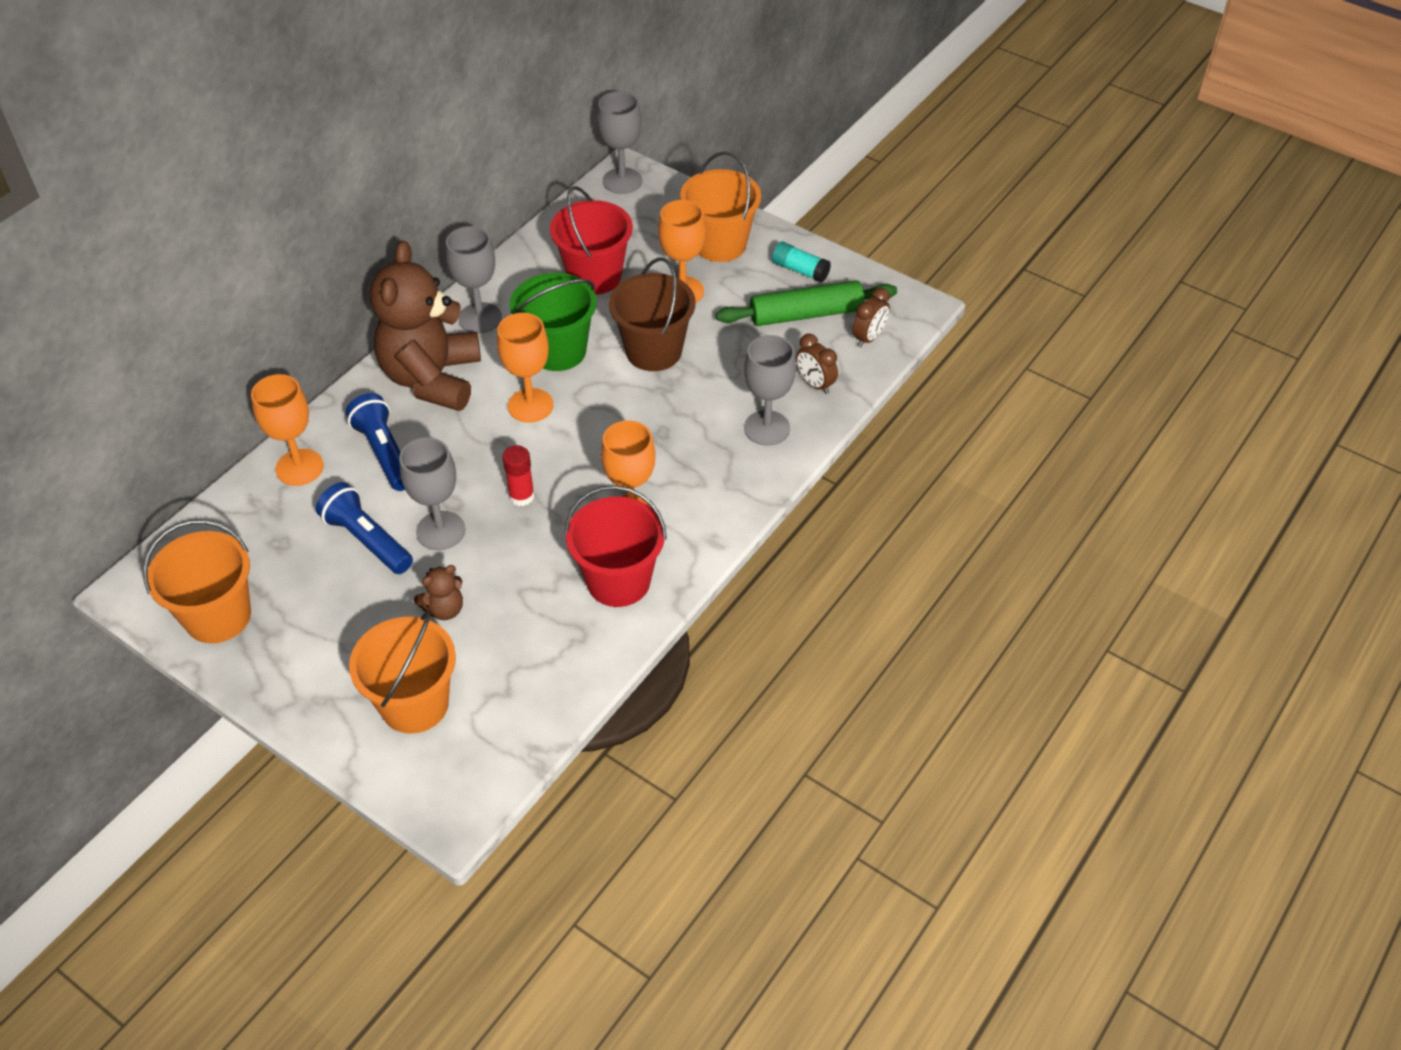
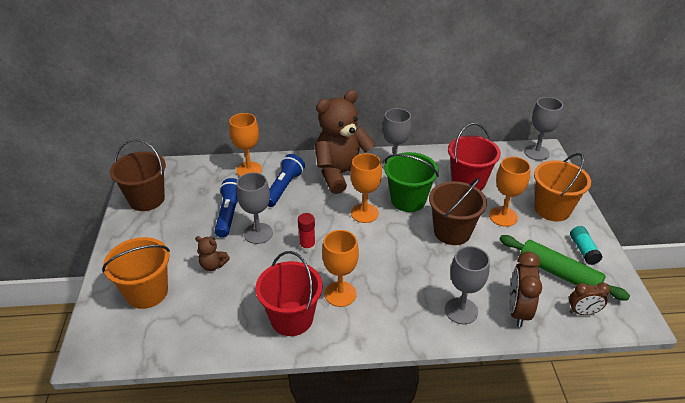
camera: 50 degrees right, 10 degrees down
orange bucket [143,520,251,643] -> brown bucket [110,139,166,211]
brown clock [796,334,838,394] -> brown clock [509,252,542,327], size x1.58

